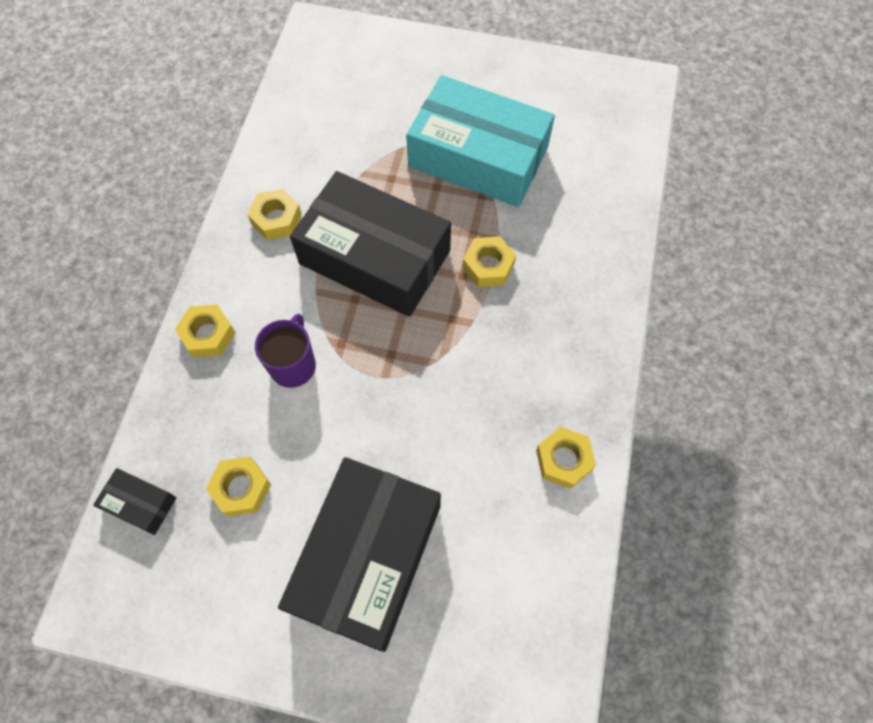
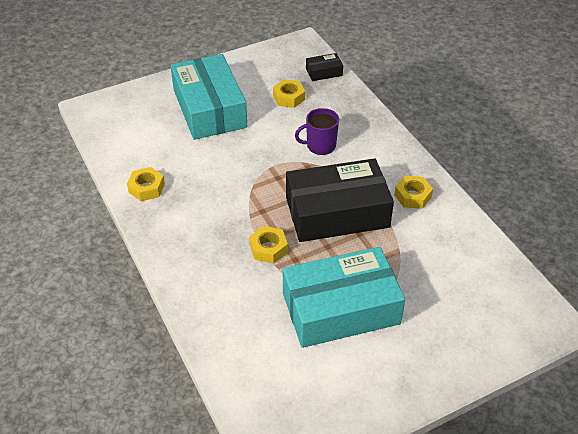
camera: 140 degrees right, 20 degrees down
yellow nut [175,304,236,358] -> none
purple mug [255,314,316,388] -> purple mug turned 105 degrees clockwise [295,108,339,155]
black box [278,457,441,652] -> turquoise box [170,54,247,140]

